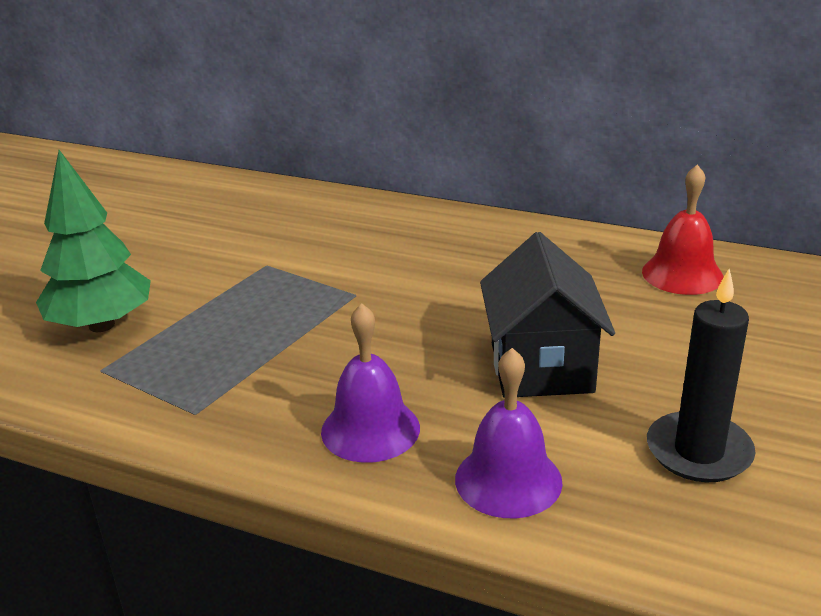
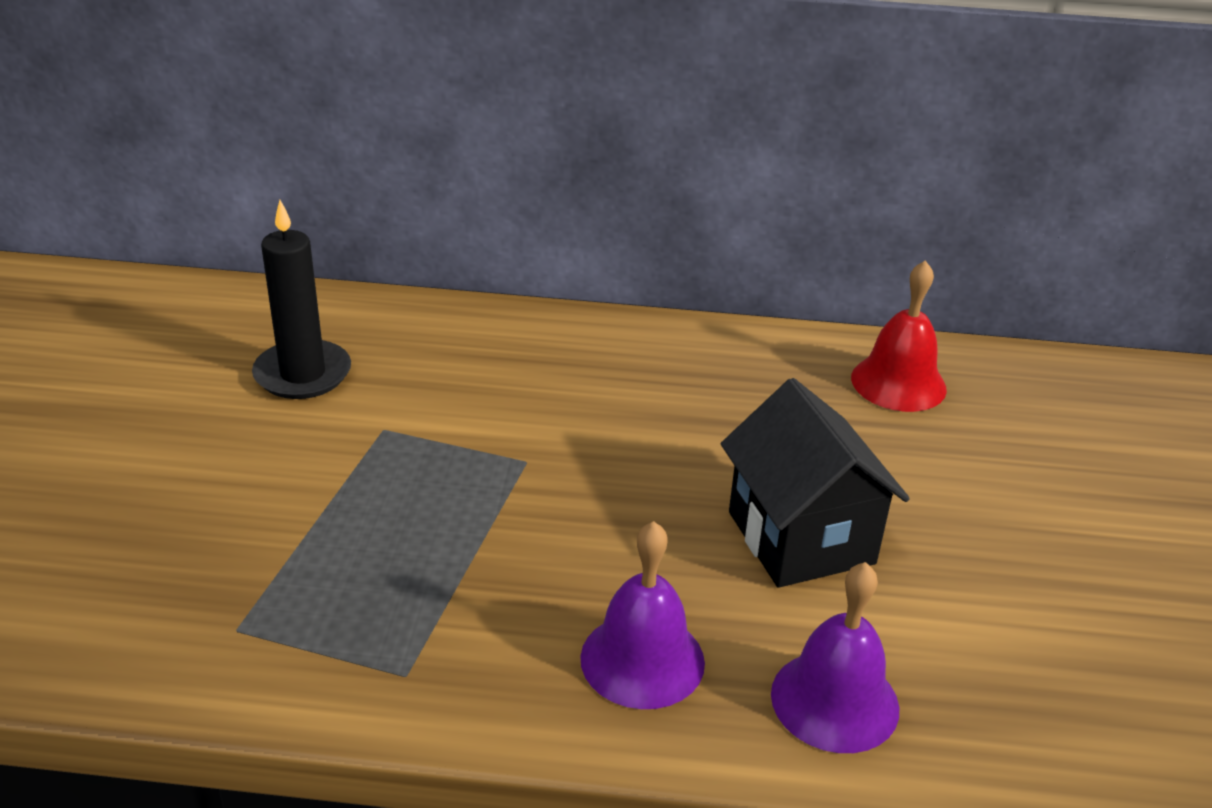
camera: 20 degrees left, 5 degrees up
green tree [36,150,151,332] -> none
black candle [647,269,756,482] -> black candle moved to [252,200,351,399]

